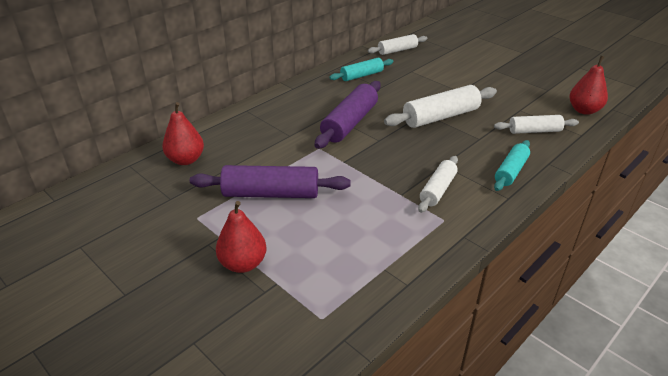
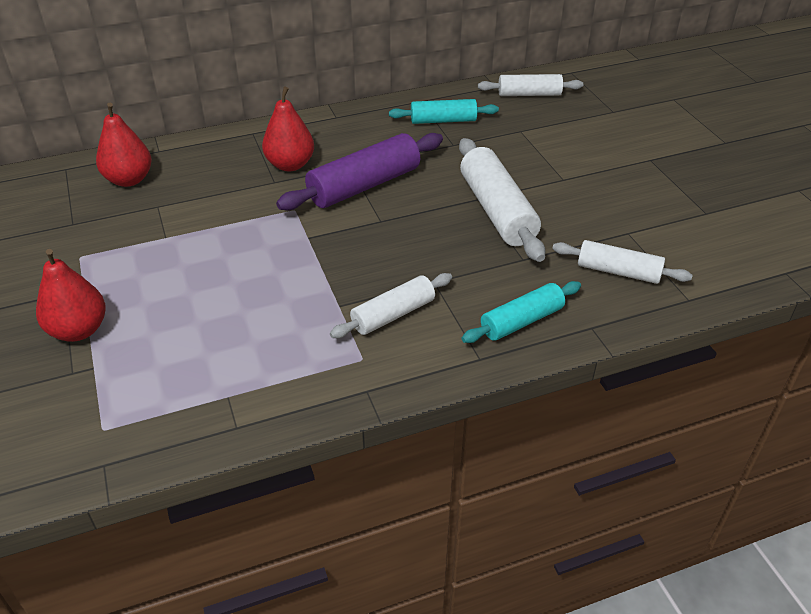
camera: 25 degrees right, 5 degrees up
purple rolling pin [190,165,351,198] -> none
white rolling pin [384,85,497,128] -> white rolling pin turned 75 degrees clockwise [459,138,546,262]
red pear [569,56,608,115] -> red pear moved to [262,86,314,171]

